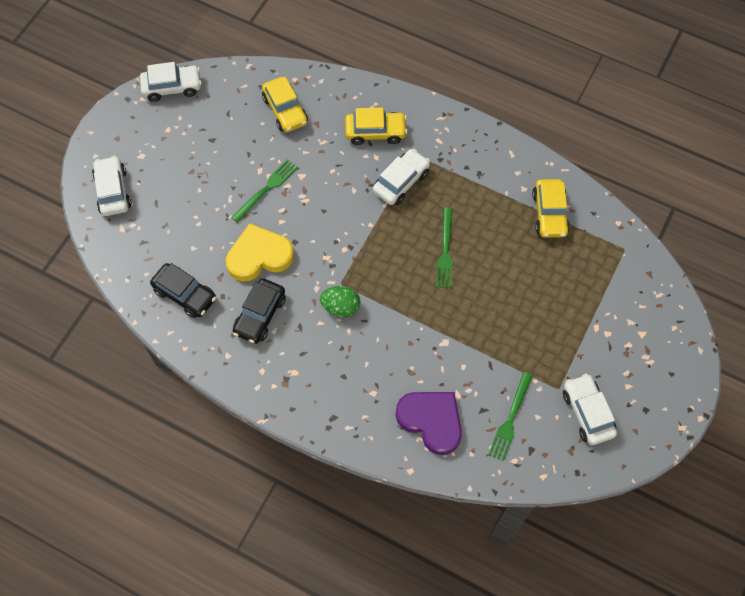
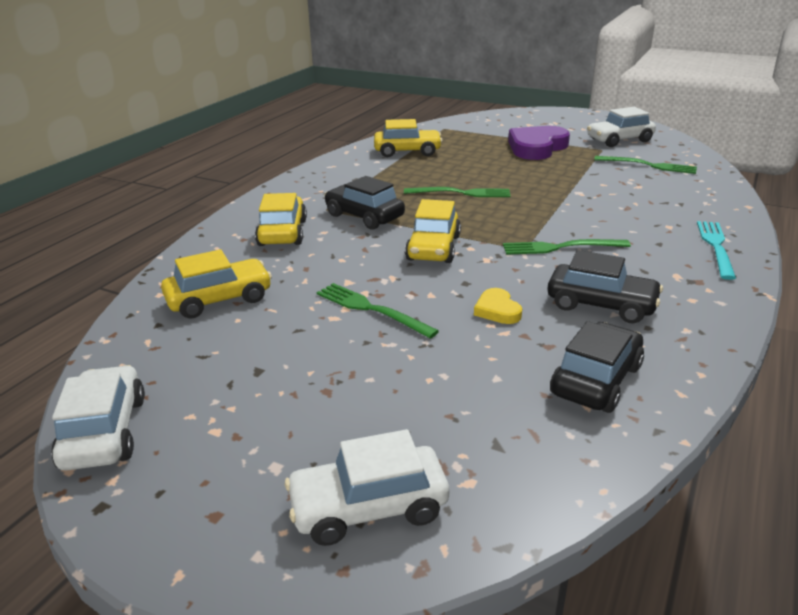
camera: 90 degrees left, 35 degrees down
yellow heart [226,223,294,282] -> yellow heart [474,288,522,324], size x0.48
green egg [320,286,360,317] -> green fork [503,239,631,255]
white car [373,149,430,205] -> black car [324,176,405,230]
purple heart [395,392,462,455] -> purple heart moved to [508,126,570,160]
none -> yellow car [405,199,461,263]
none -> turquoise fork [697,221,736,280]

